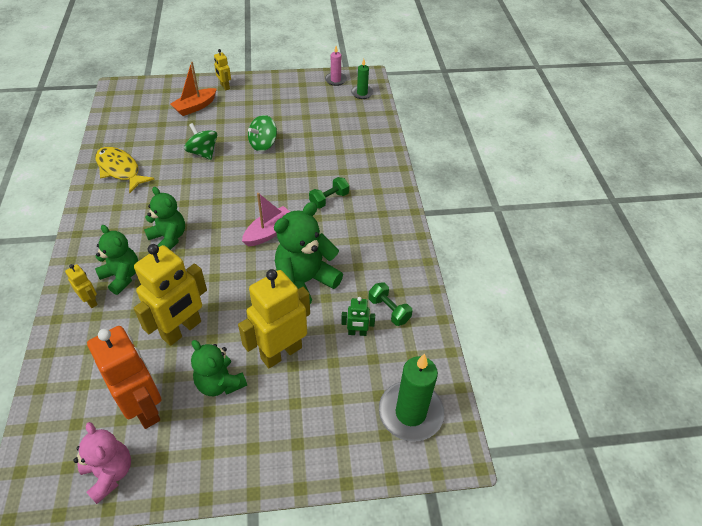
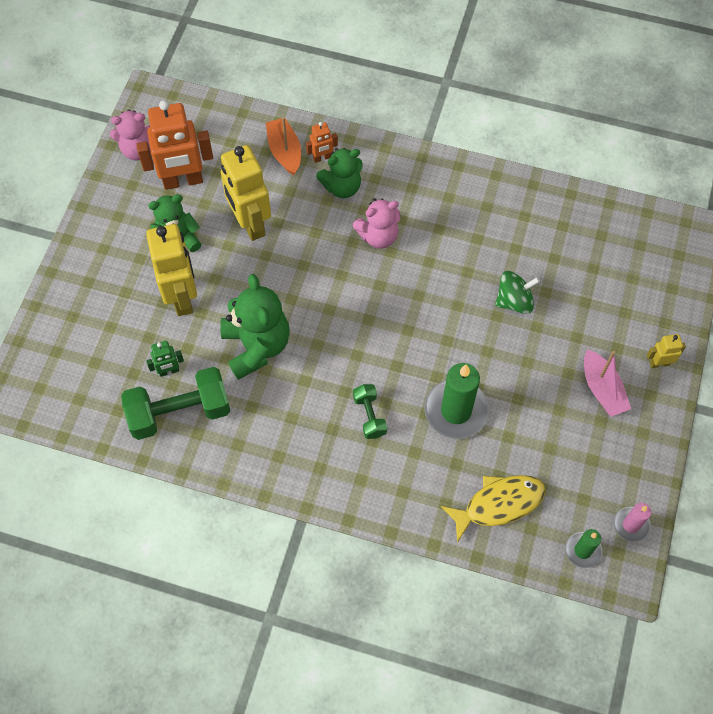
camera: 115 degrees right, 15 degrees up
yellow robot [65,264,98,308] -> orange robot [306,122,338,163]
yellow fish [95,147,155,193] -> yellow fish moved to [441,475,546,543]
green teddy bear [144,187,185,250] -> pink teddy bear [353,198,400,249]
orange boat [171,62,217,116] -> orange boat moved to [266,117,301,175]
pink boat [242,193,290,246] -> pink boat moved to [584,349,631,417]
green spinning top [248,115,277,151] -> none
green robot [341,297,375,336] -> green robot turned 135 degrees counterclockwise [146,341,184,377]
green dumbbell [368,282,413,326] -> green dumbbell [121,367,230,440], size x1.94
green candle [379,354,444,442] -> green candle moved to [424,363,489,439]

